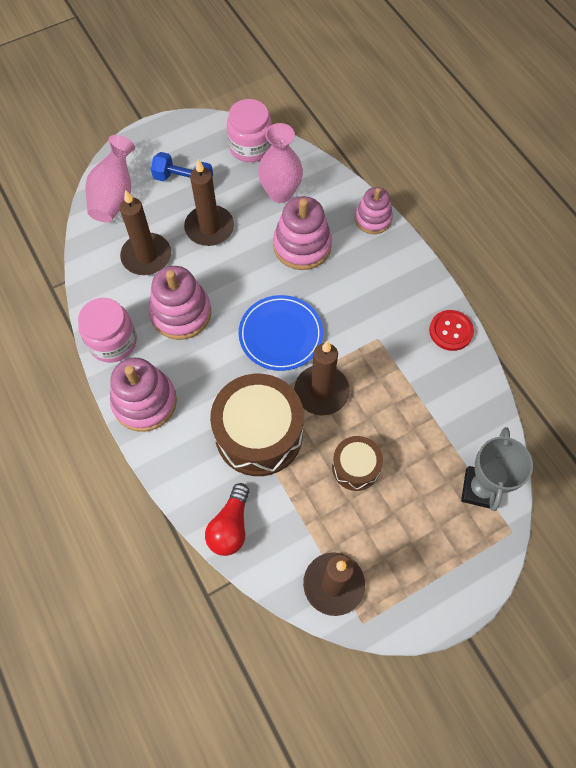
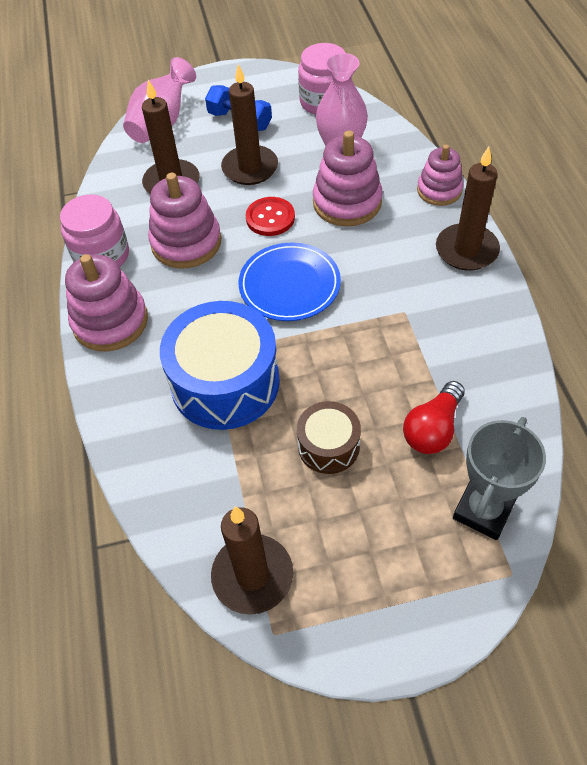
camera: 20 degrees right, 10 degrees down
red light bulb [205,483,249,556] -> red light bulb moved to [403,381,465,454]
brown drum [210,374,304,476] -> blue drum [160,301,280,430]
brown candle [294,341,350,415] -> brown candle moved to [436,146,500,271]
red button [429,310,474,351] -> red button moved to [246,197,295,236]

